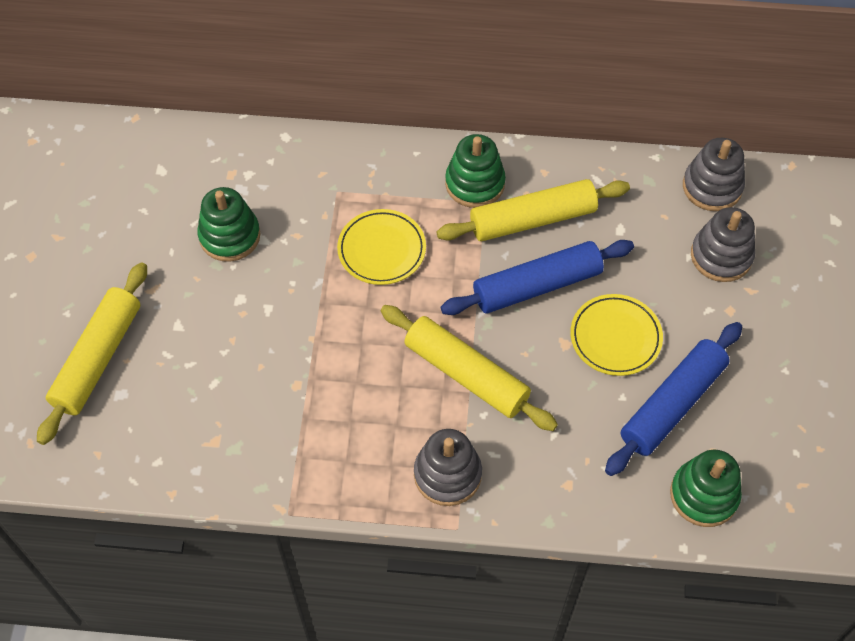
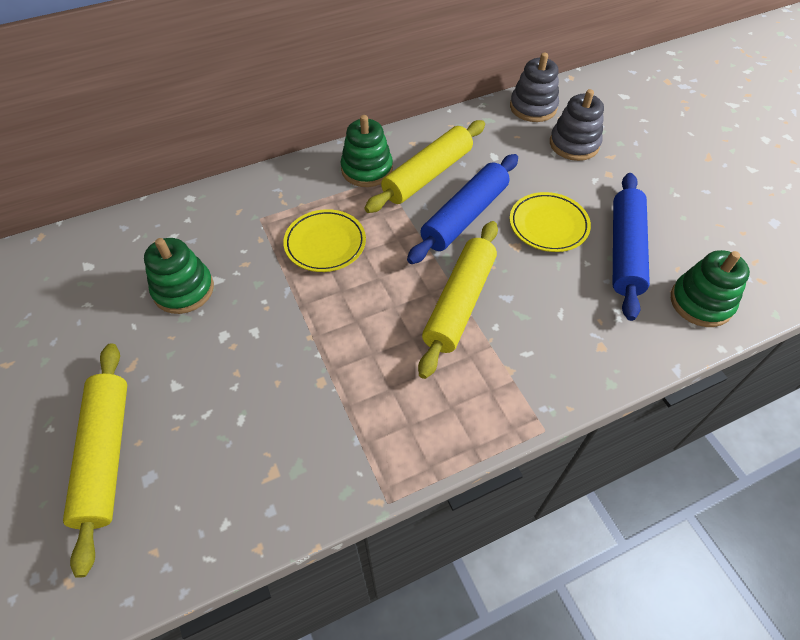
camera: 30 degrees left, 5 degrees down
yellow rolling pin [381,305,558,431] -> yellow rolling pin turned 75 degrees counterclockwise [418,221,498,379]
grey stacking toy [414,429,482,506] -> none

